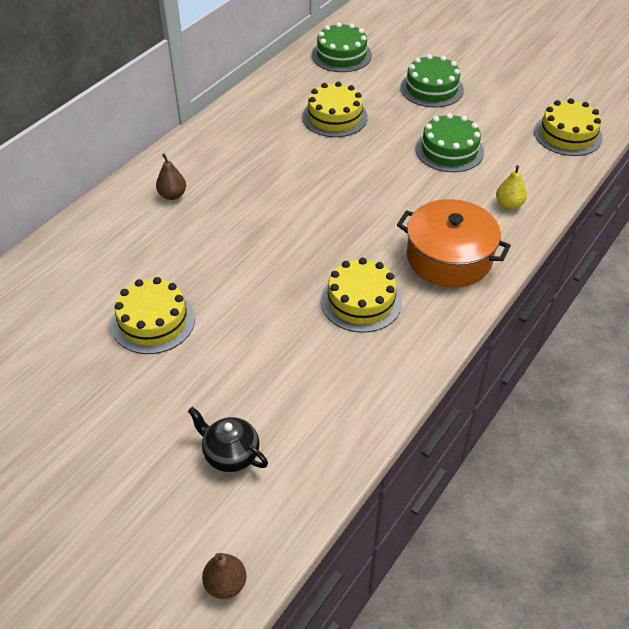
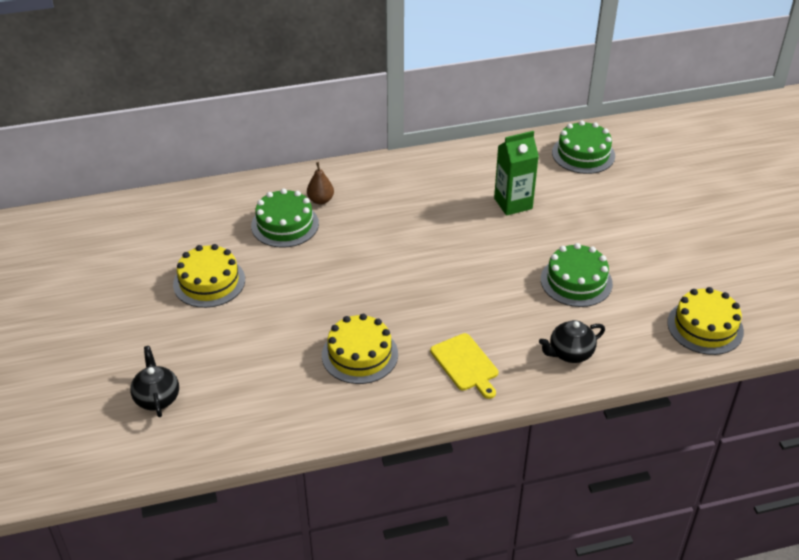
camera: 40 degrees right, 5 degrees down
brown pear [202,553,247,599] -> none
yellow cake [302,81,368,137] -> green carton [494,131,539,216]
orange pot [397,199,511,287] -> yellow cutting board [430,333,498,399]
green cake [400,54,464,107] -> green cake moved to [251,188,319,248]
yellow pear [496,165,527,210] -> black teapot [539,320,605,363]

